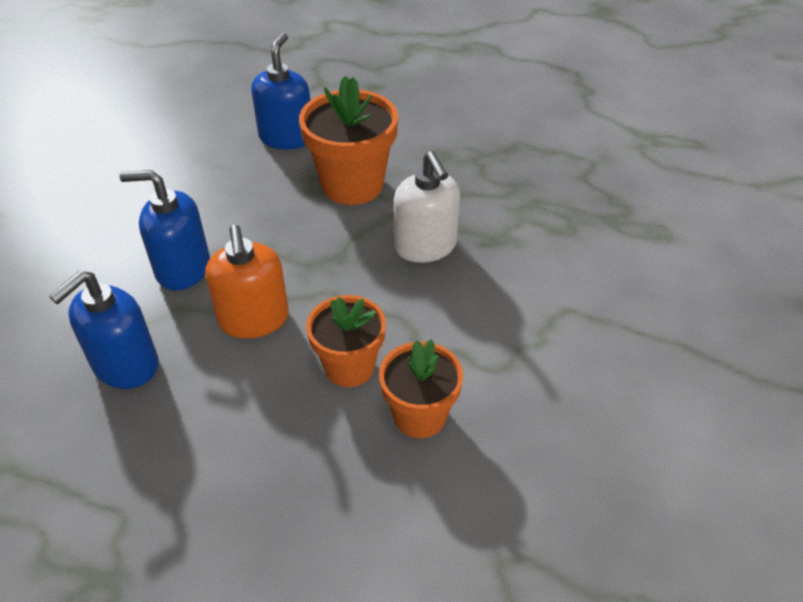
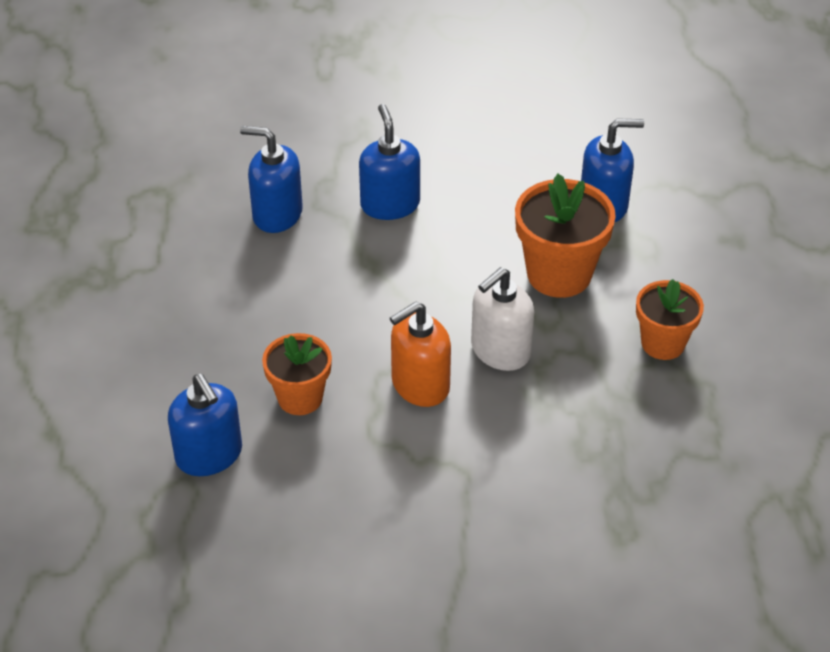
camera: 70 degrees right, 0 degrees up
orange soap dispenser [205,225,289,339] -> orange soap dispenser moved to [390,301,451,407]
orange flower pot [306,295,386,387] -> orange flower pot moved to [636,279,704,360]
none -> blue soap dispenser [168,374,242,476]

